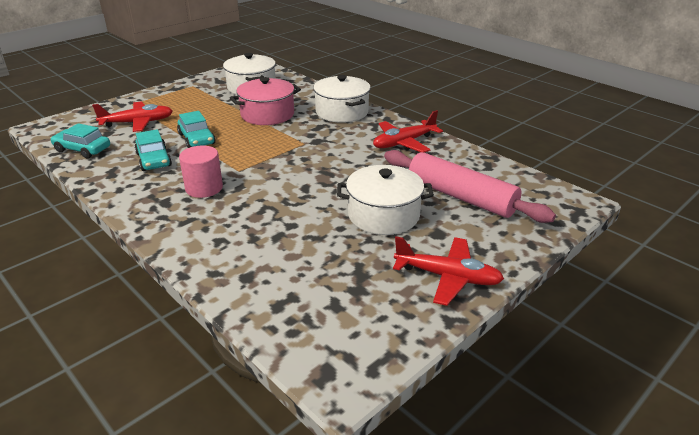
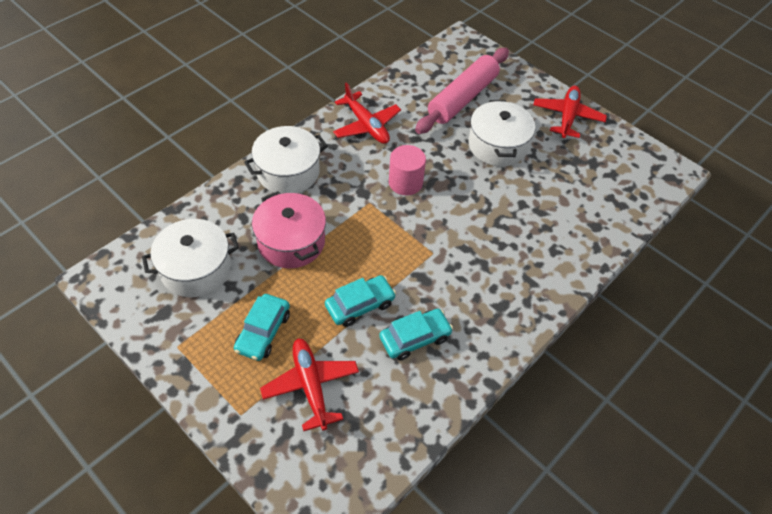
camera: 95 degrees left, 20 degrees up
turquoise car [51,123,110,158] -> turquoise car moved to [234,294,290,361]
pink cylinder [179,145,223,198] -> pink cylinder moved to [389,145,426,195]

